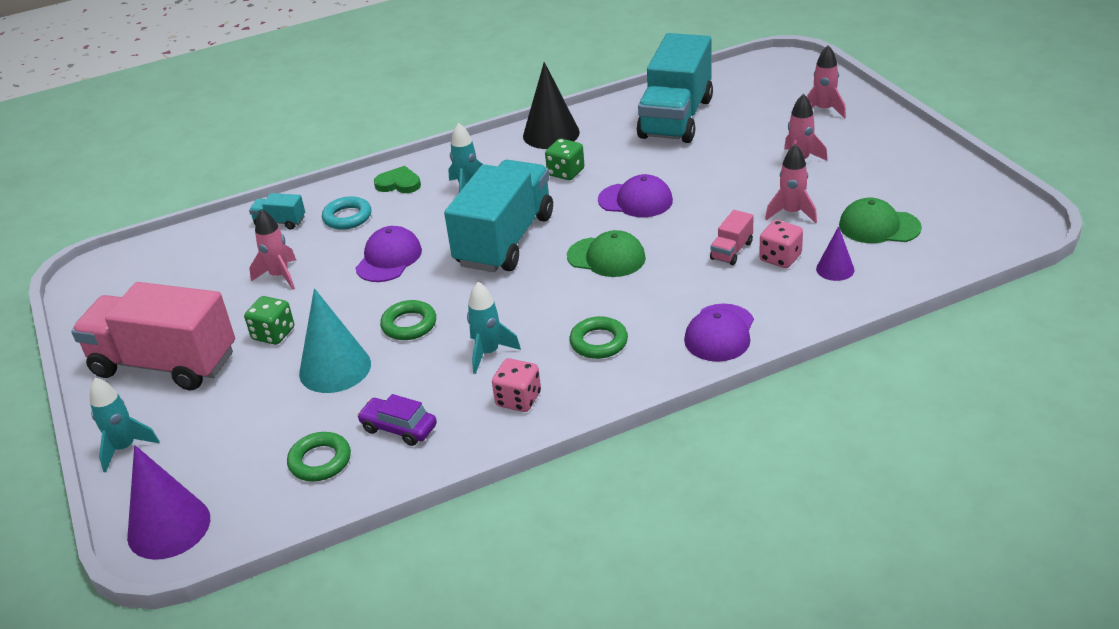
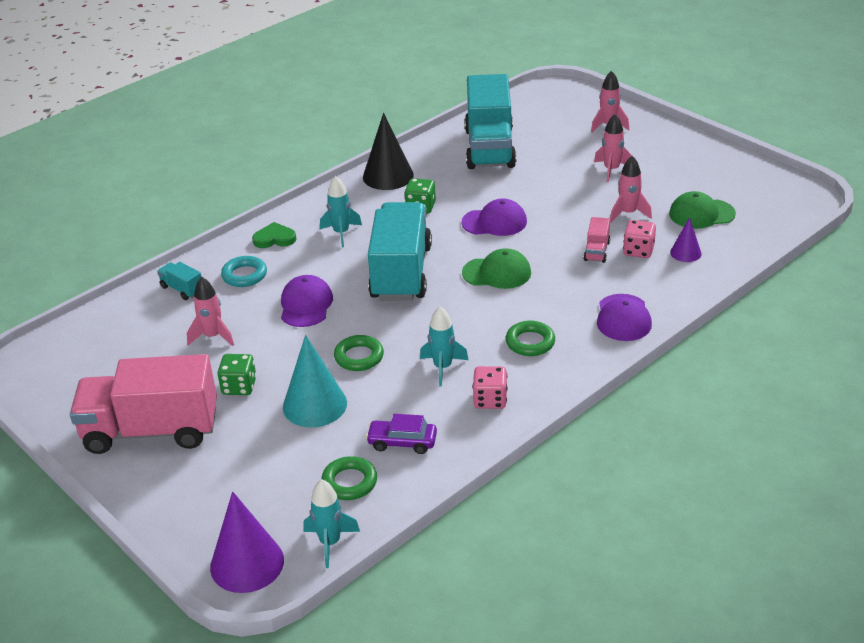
camera: 20 degrees left, 0 degrees up
turquoise rocket [90,377,160,472] -> turquoise rocket moved to [304,479,360,568]
turquoise truck [249,193,305,230] -> turquoise truck turned 45 degrees clockwise [157,262,201,300]

